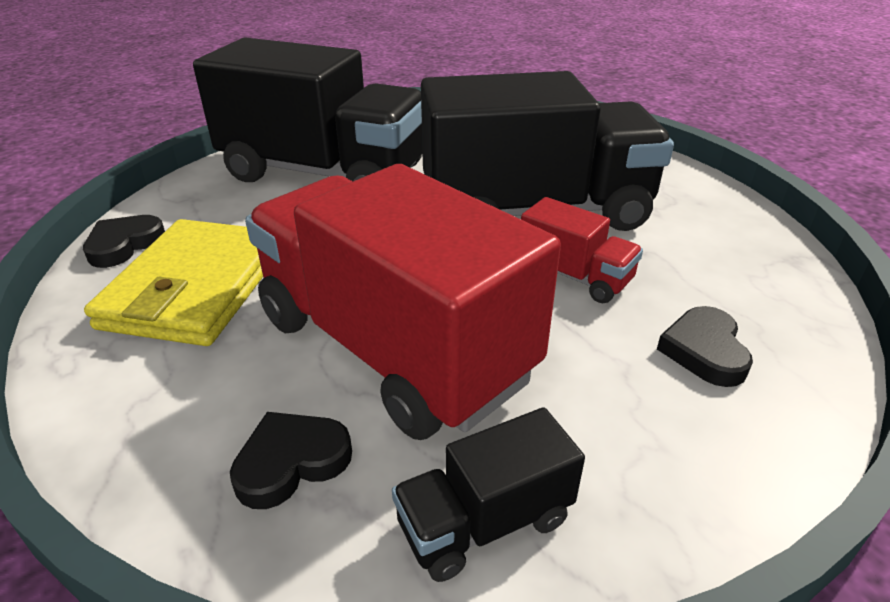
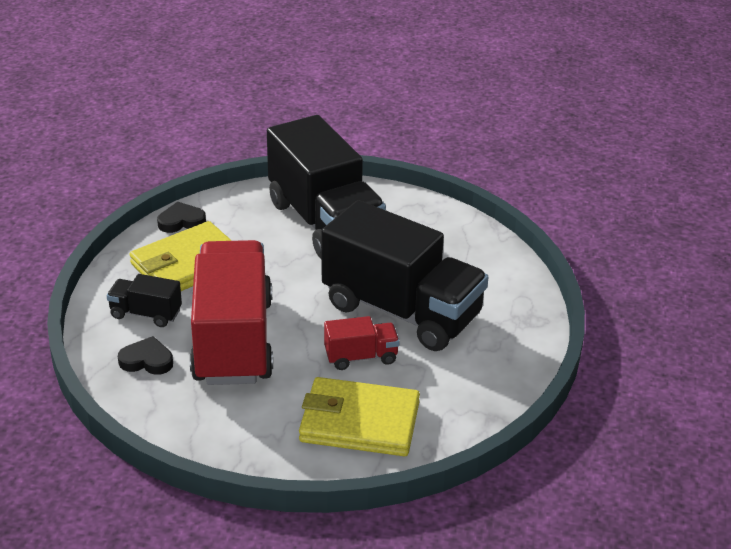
camera: 40 degrees right, 0 degrees up
black truck [392,407,585,582] -> black truck moved to [107,274,182,327]
red truck [521,197,643,303] -> red truck turned 90 degrees counterclockwise [324,316,400,370]
black heart [657,306,753,387] -> yellow wallet [299,377,420,456]

